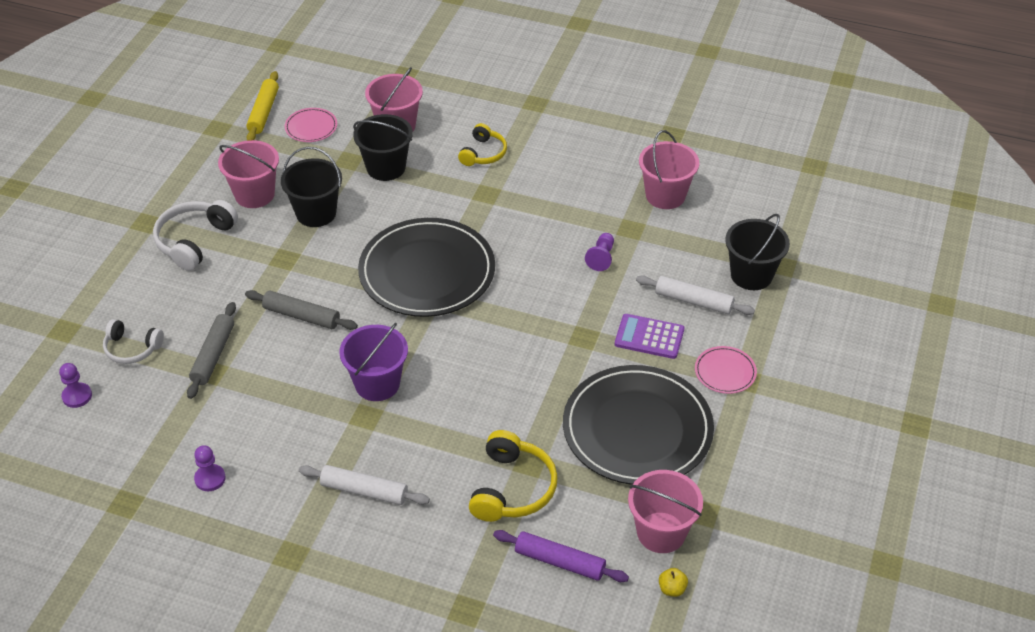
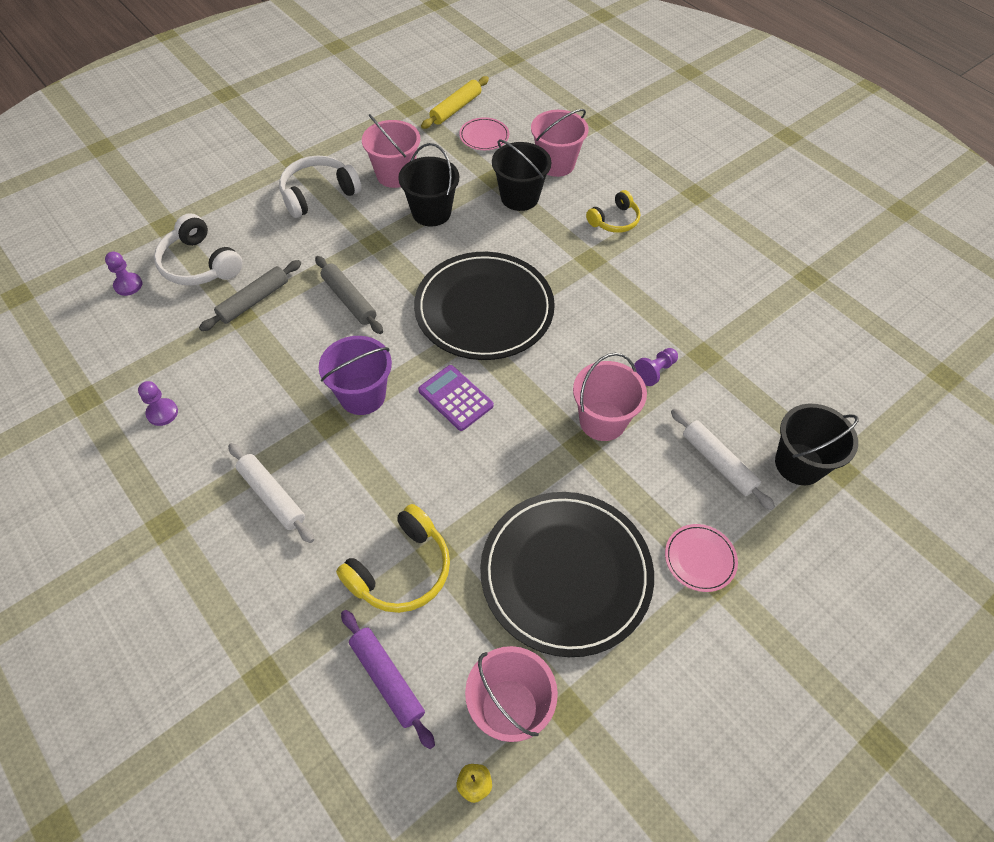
camera: 30 degrees right, 10 degrees up
white headphones [103,319,164,364] -> white headphones [154,213,243,286], size x1.53
purple calculator [615,314,684,359] -> purple calculator moved to [418,365,494,431]
pink bucket [639,130,699,209] -> pink bucket moved to [573,353,647,441]

